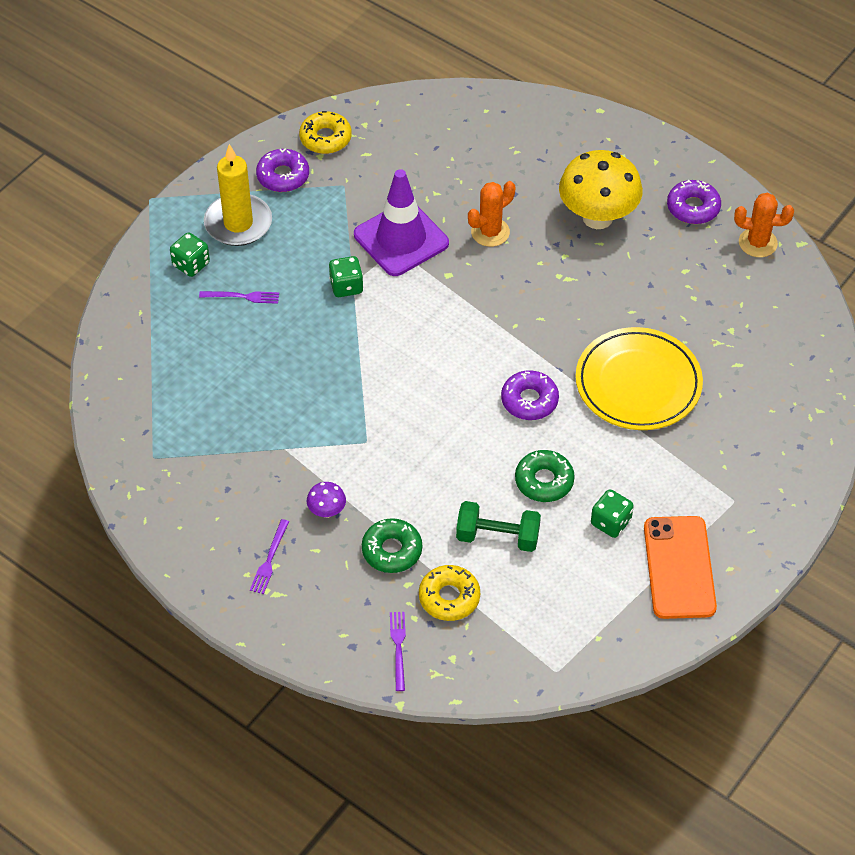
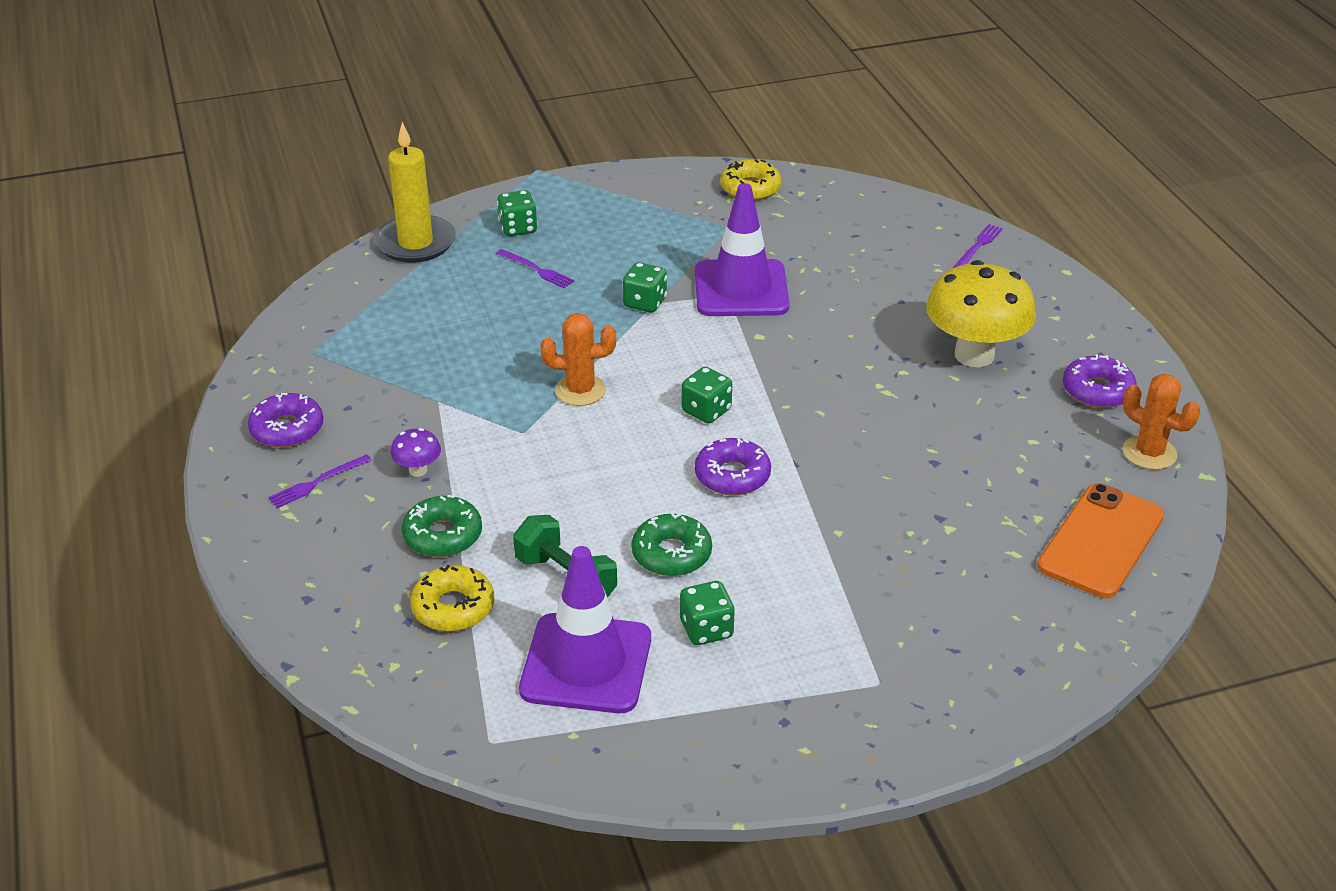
camera: 35 degrees right, 15 degrees down
yellow candle [204,144,272,246] -> yellow candle moved to [374,122,456,262]
purple donut [256,148,309,192] -> purple donut moved to [248,393,324,448]
purple fork [390,612,406,691] -> purple fork moved to [953,224,1003,268]
orange cactus [468,181,515,247] -> orange cactus moved to [541,313,616,406]
yellow plate [576,327,703,430] -> none
orange phone [644,516,717,619] -> orange phone moved to [1037,483,1164,598]
none -> purple traffic cone [519,546,651,713]
none -> green dice [682,367,732,423]

